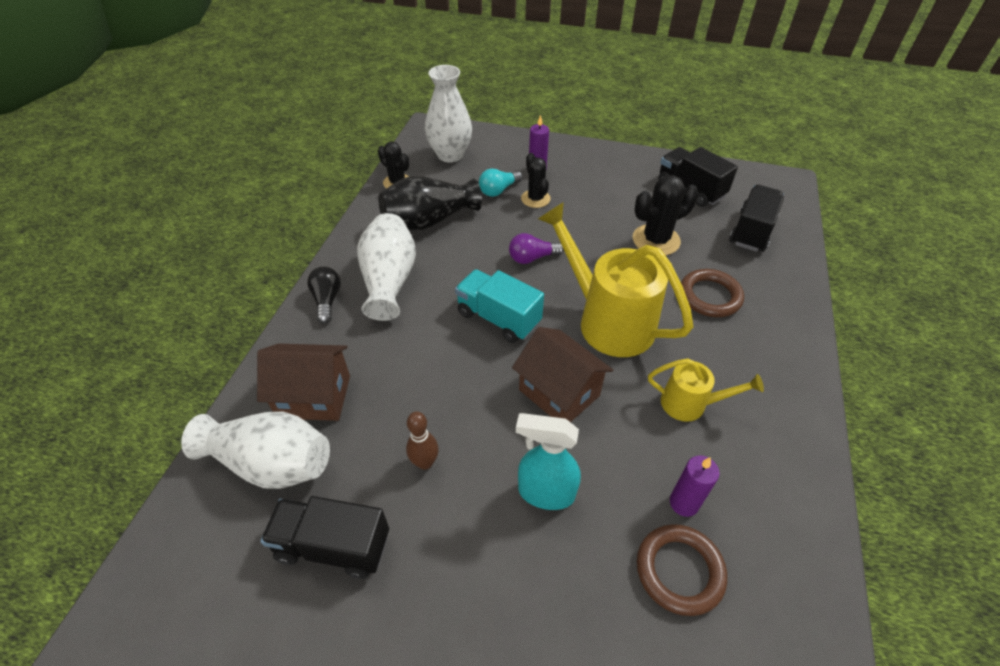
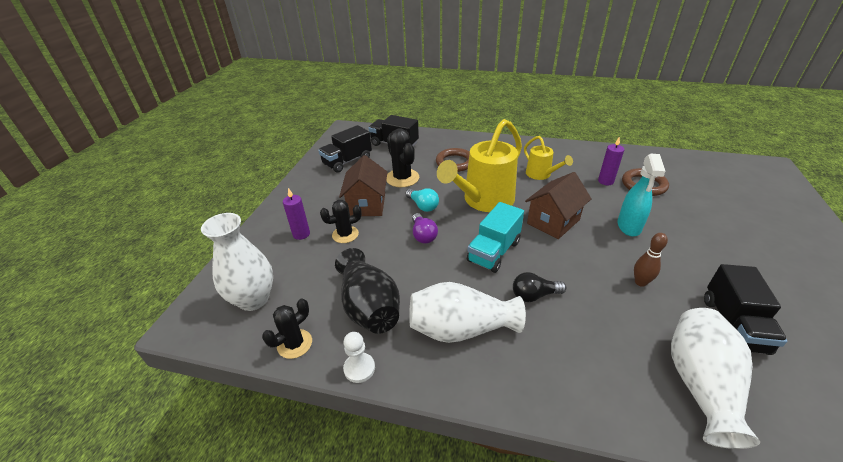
camera: 90 degrees left, 10 degrees down
brown house [257,344,350,421] -> brown house moved to [339,155,388,216]
black light bulb [307,266,341,324] -> black light bulb moved to [513,272,566,302]
turquoise light bulb [479,169,523,197] -> turquoise light bulb moved to [406,188,439,212]
yellow watering can [648,358,764,422] -> yellow watering can turned 135 degrees clockwise [524,136,573,180]
none -> white pawn [343,332,375,383]

